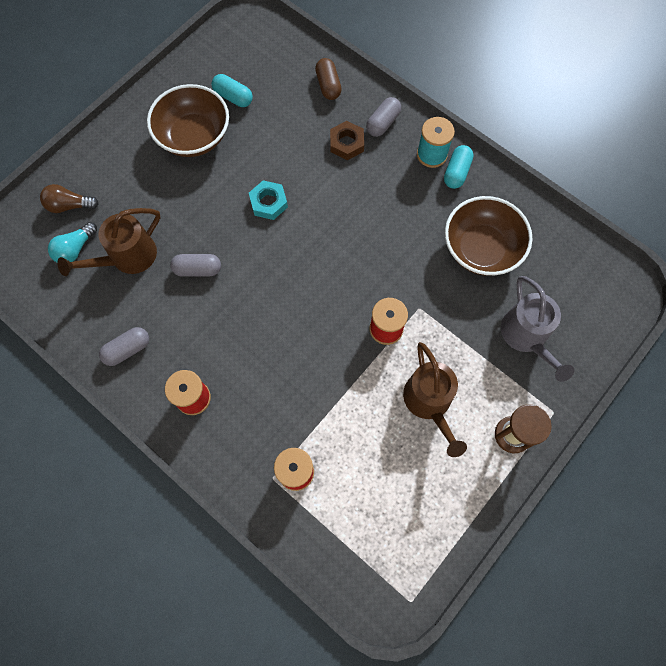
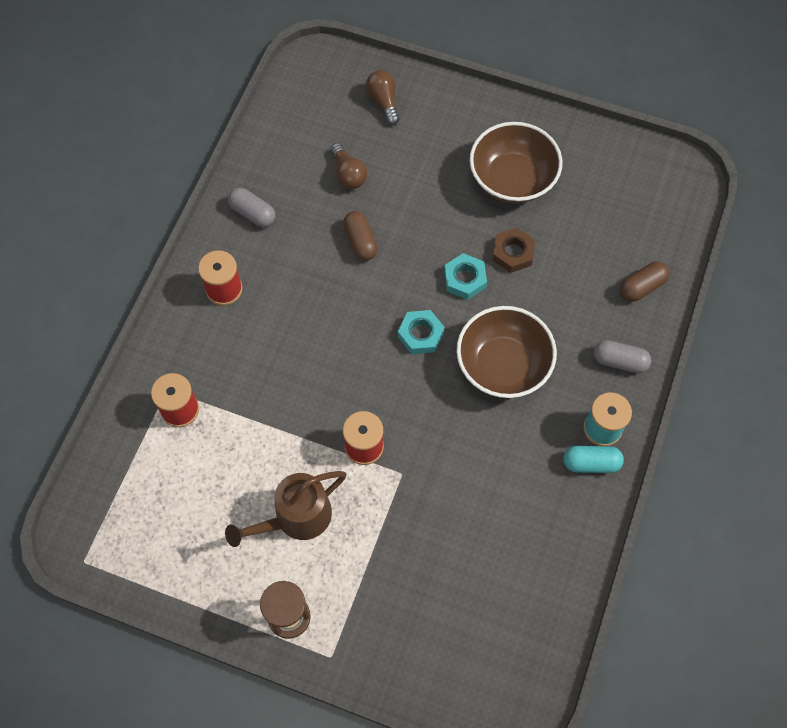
camera: 70 degrees right, 5 degrees down
turquoise light bulb [48,222,97,262] -> none
brown watering can [57,208,160,276] -> brown light bulb [330,143,367,189]
grey capsule [170,254,221,277] -> brown capsule [343,211,378,261]
turquoise capsule [212,74,253,107] -> none
brown nut [330,121,364,160] -> brown nut moved to [493,227,535,273]
brown bowl [445,196,533,276] -> brown bowl moved to [456,306,557,398]
grey watering can [501,276,574,382] -> none
none -> turquoise nut [398,310,445,354]

